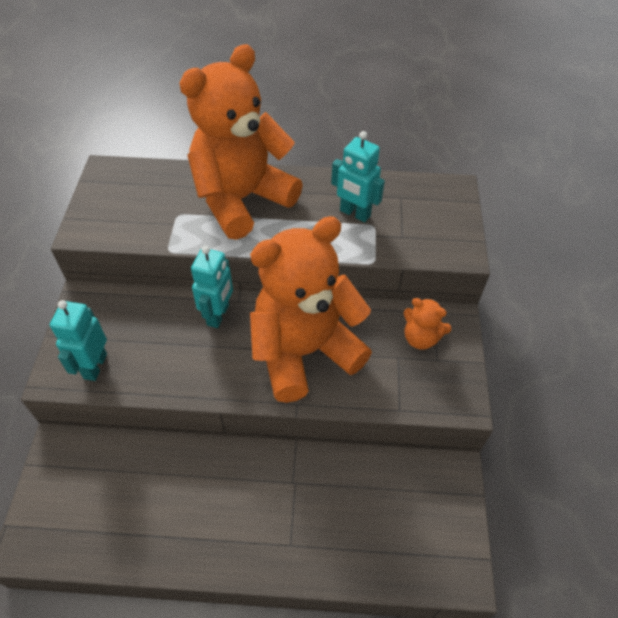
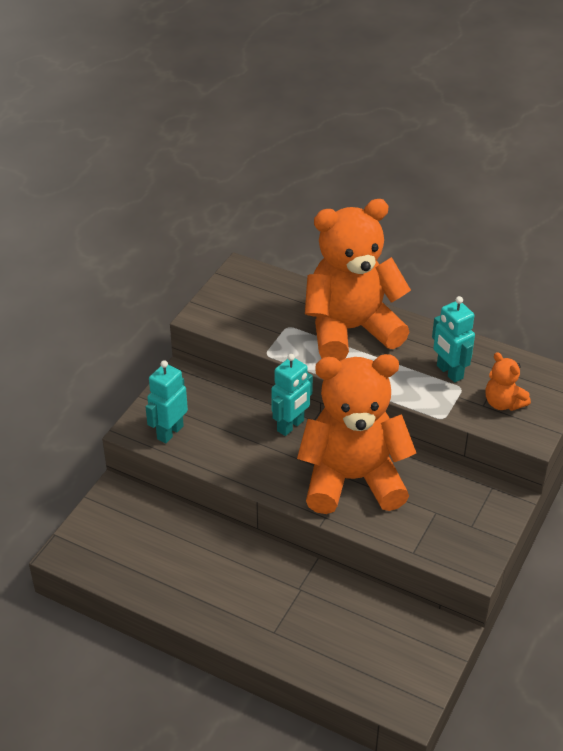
camera: 25 degrees right, 10 degrees down
orange teddy bear [403,298,451,350] -> orange teddy bear moved to [485,352,531,411]

